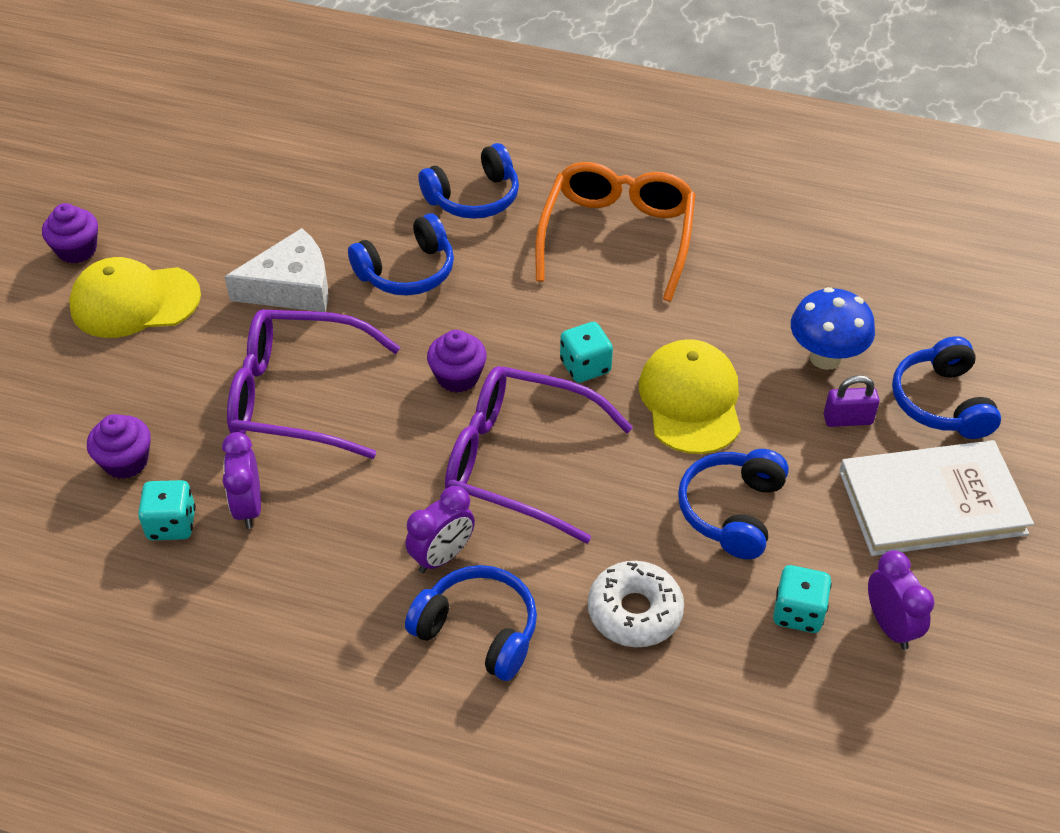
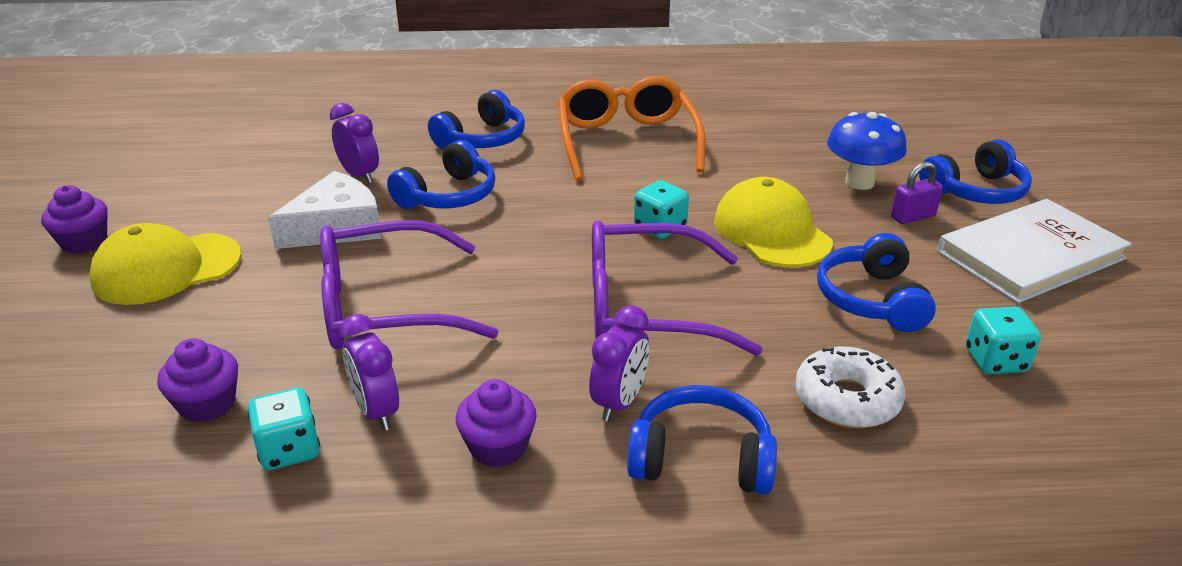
camera: 20 degrees left, 15 degrees down
purple cupcake [427,330,487,393] -> purple cupcake moved to [456,379,537,468]
purple clock [868,550,934,650] -> purple clock moved to [330,103,379,184]
blue headphones [892,336,1001,439] -> blue headphones turned 90 degrees counterclockwise [919,139,1032,204]

